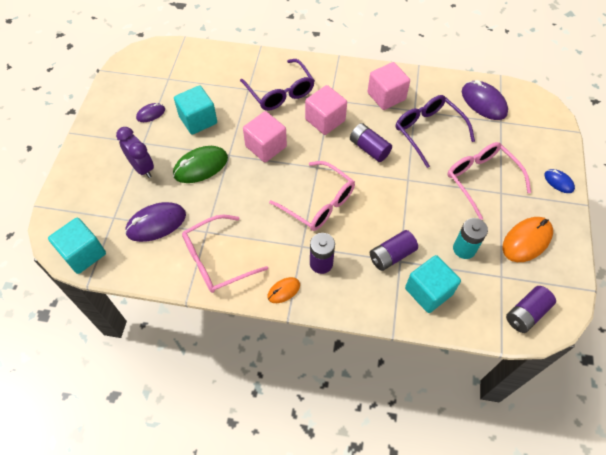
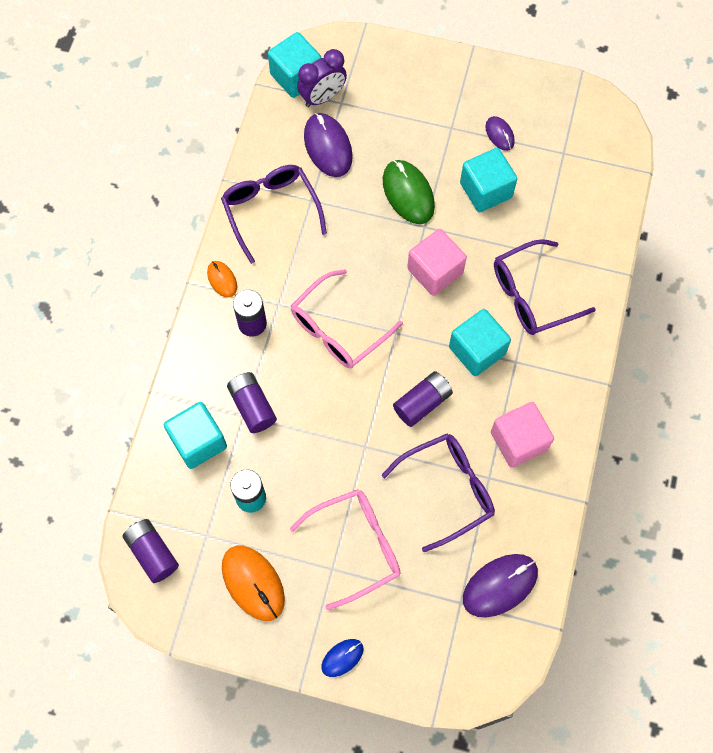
camera: 95 degrees right, 10 degrees up
purple clock [116,127,154,178] -> purple clock moved to [297,49,347,107]
pink glasses [182,214,268,293] -> purple glasses [221,165,327,264]
pink cube [305,85,347,135] -> turquoise cube [449,309,511,376]

